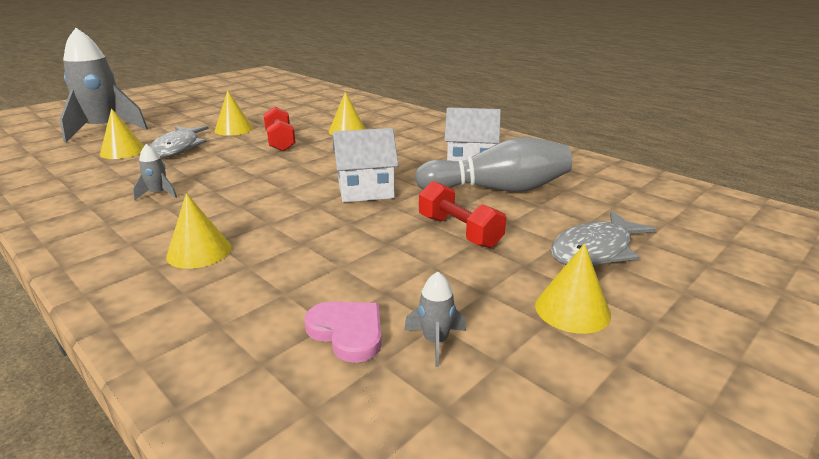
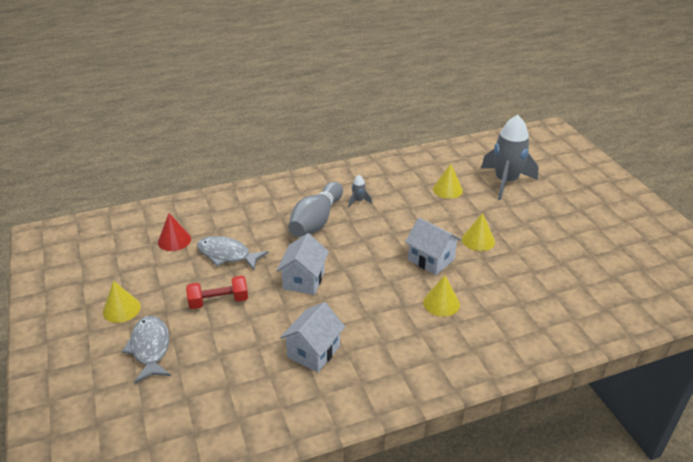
camera: 115 degrees right, 10 degrees up
grey fish [150,126,209,157] -> grey fish moved to [197,236,268,270]
yellow cone [166,193,231,269] -> none
red dumbbell [263,107,296,151] -> white house [405,218,461,275]
pink heart [305,302,382,363] -> red cone [158,213,191,251]
grey rocket [404,272,466,367] -> none
grey bowling pin [415,137,572,192] -> grey bowling pin moved to [288,182,343,237]

